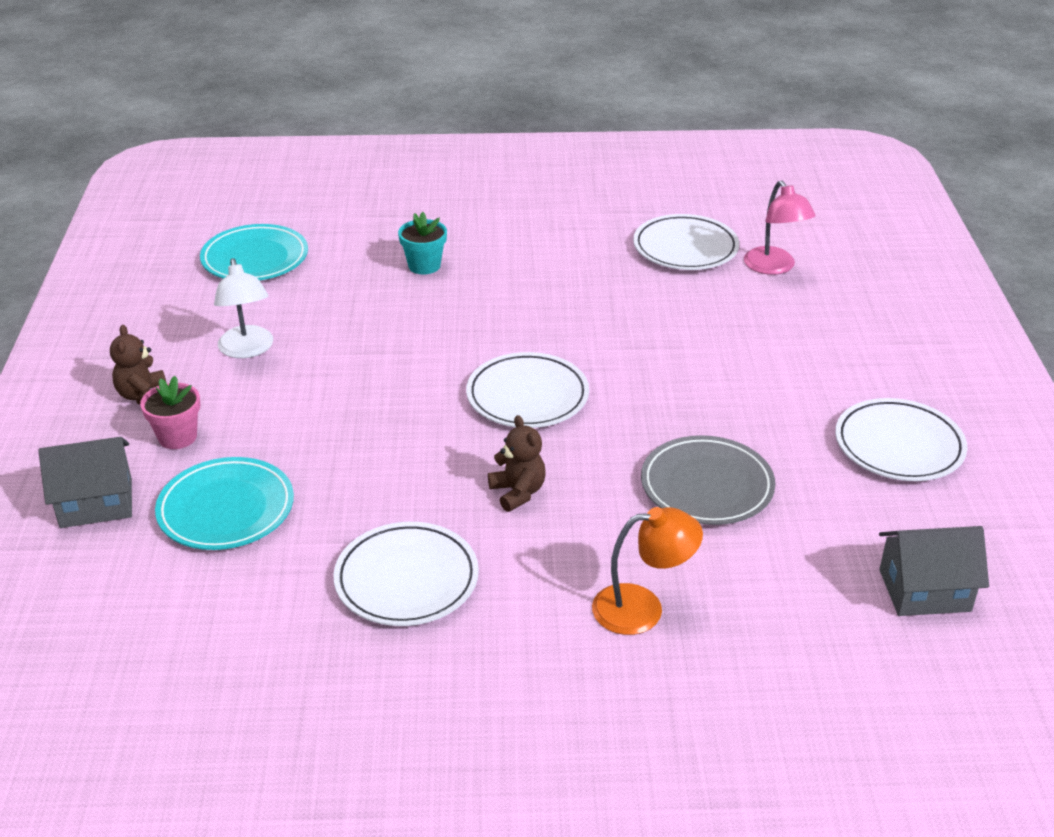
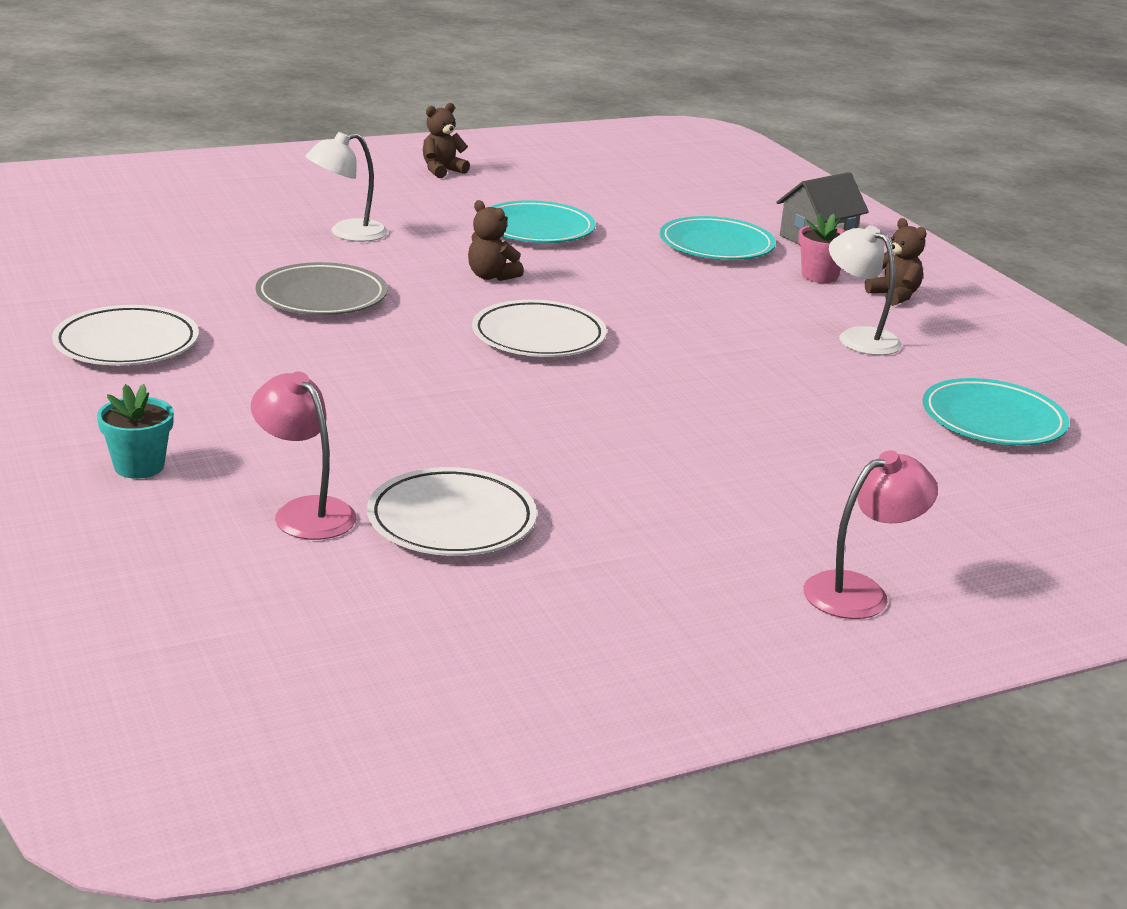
camera: 155 degrees right, 10 degrees down
white plate [334,522,479,626] -> turquoise plate [491,200,596,243]
turquoise flower pot [398,212,447,274] -> turquoise flower pot moved to [97,384,174,479]
orange lamp [592,507,703,635] -> white lamp [305,132,388,242]
grey house [879,526,989,616] -> none
none -> brown teddy bear [423,103,470,178]
none -> pink lamp [803,450,938,619]

